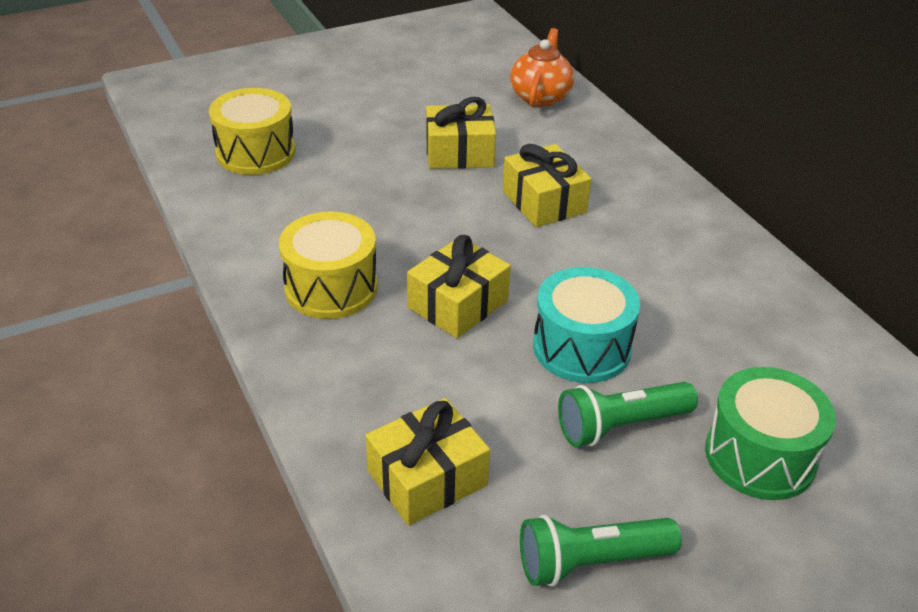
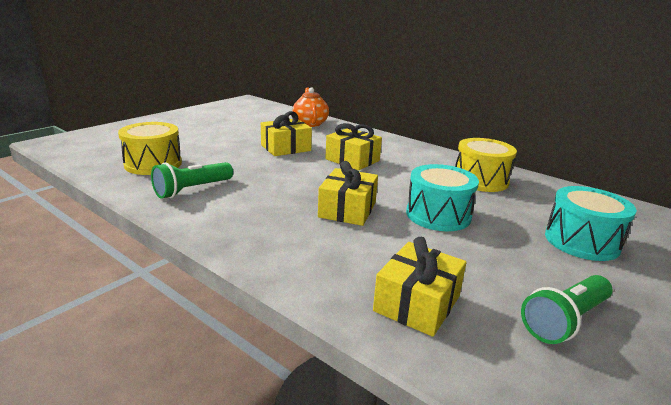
camera: 25 degrees left, 15 degrees down
yellow drum [279,211,378,319] -> yellow drum moved to [455,138,517,192]
green flashlight [558,382,698,447] -> green flashlight moved to [151,162,233,198]
green drum [705,367,836,500] -> turquoise drum [545,186,637,261]

